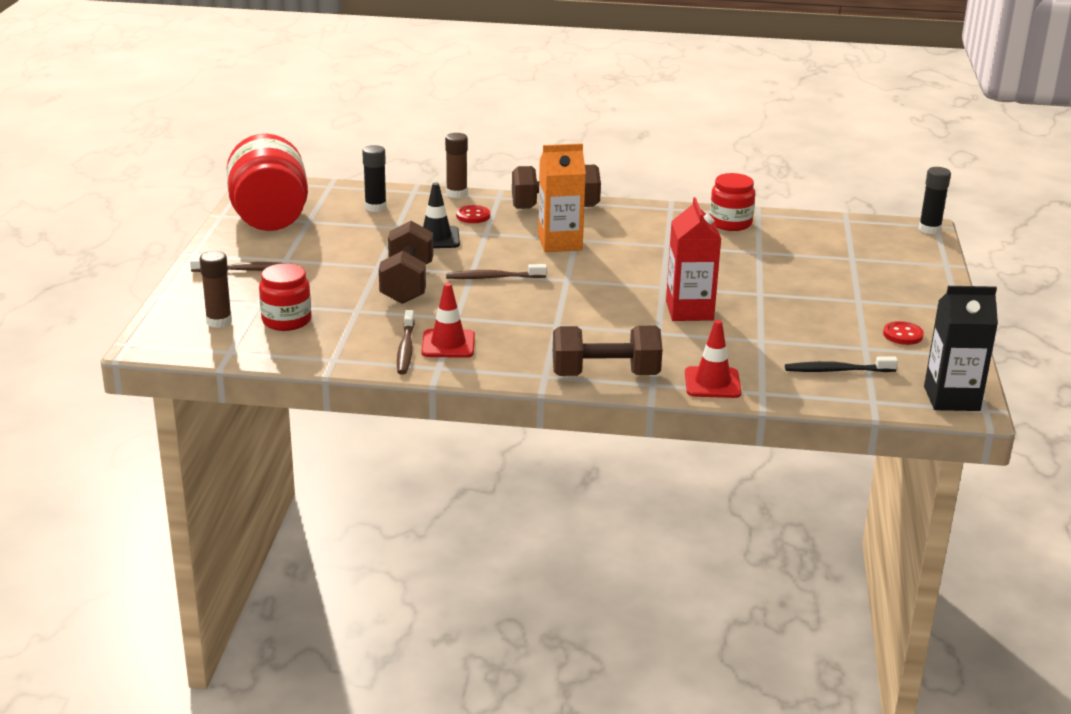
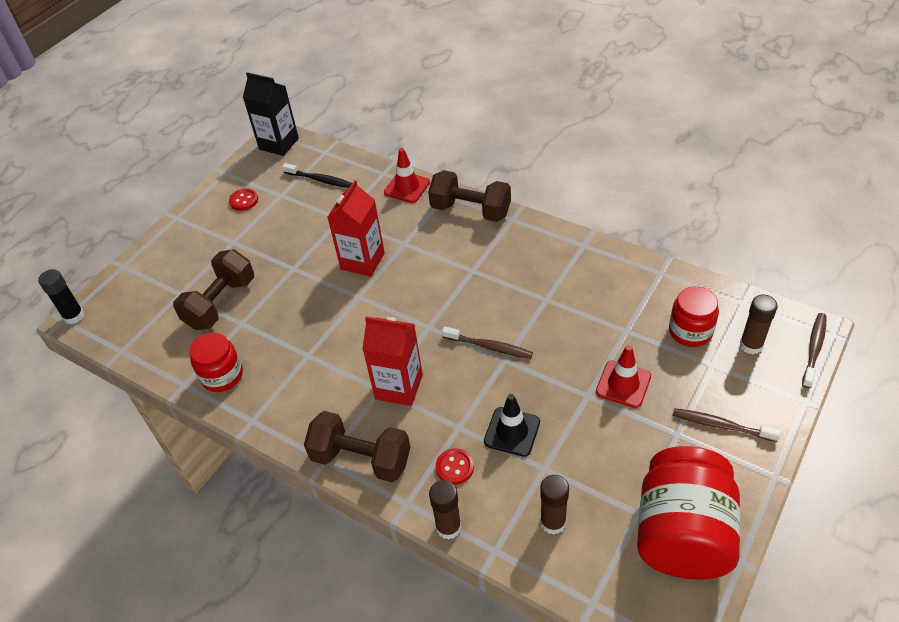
camera: 150 degrees left, 20 degrees up
black glue stick [362,145,387,212] -> brown glue stick [540,475,569,535]
brown dumbbell [379,221,433,304] -> brown dumbbell moved to [173,249,254,330]
brown toothbrush [397,310,415,374] -> brown toothbrush moved to [802,313,827,388]
red traffic cone [421,283,475,358] -> red traffic cone moved to [596,345,651,408]
orange carton [538,143,586,252] -> red carton [362,316,423,406]

